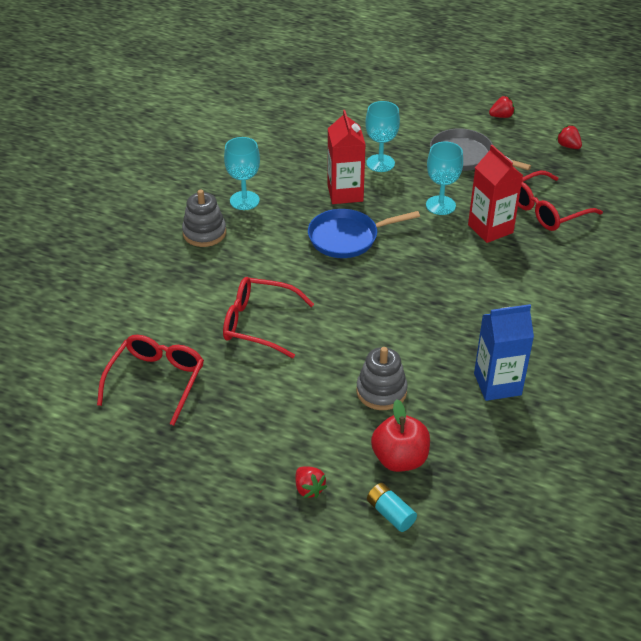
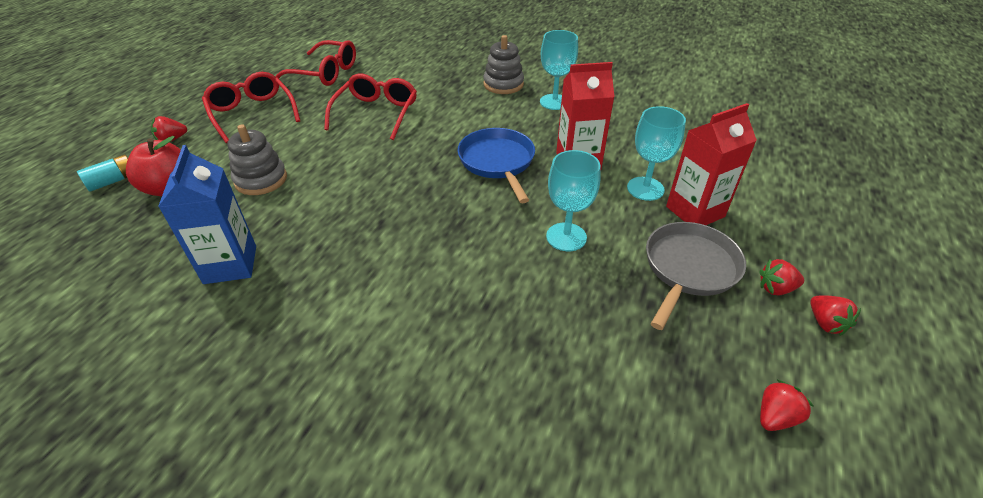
camera: 90 degrees right, 0 degrees up
red carton [468,145,523,243] -> red carton moved to [666,103,757,225]
red glasses [518,170,603,231] -> red glasses moved to [202,72,300,143]
none -> red strawberry [759,259,804,295]

